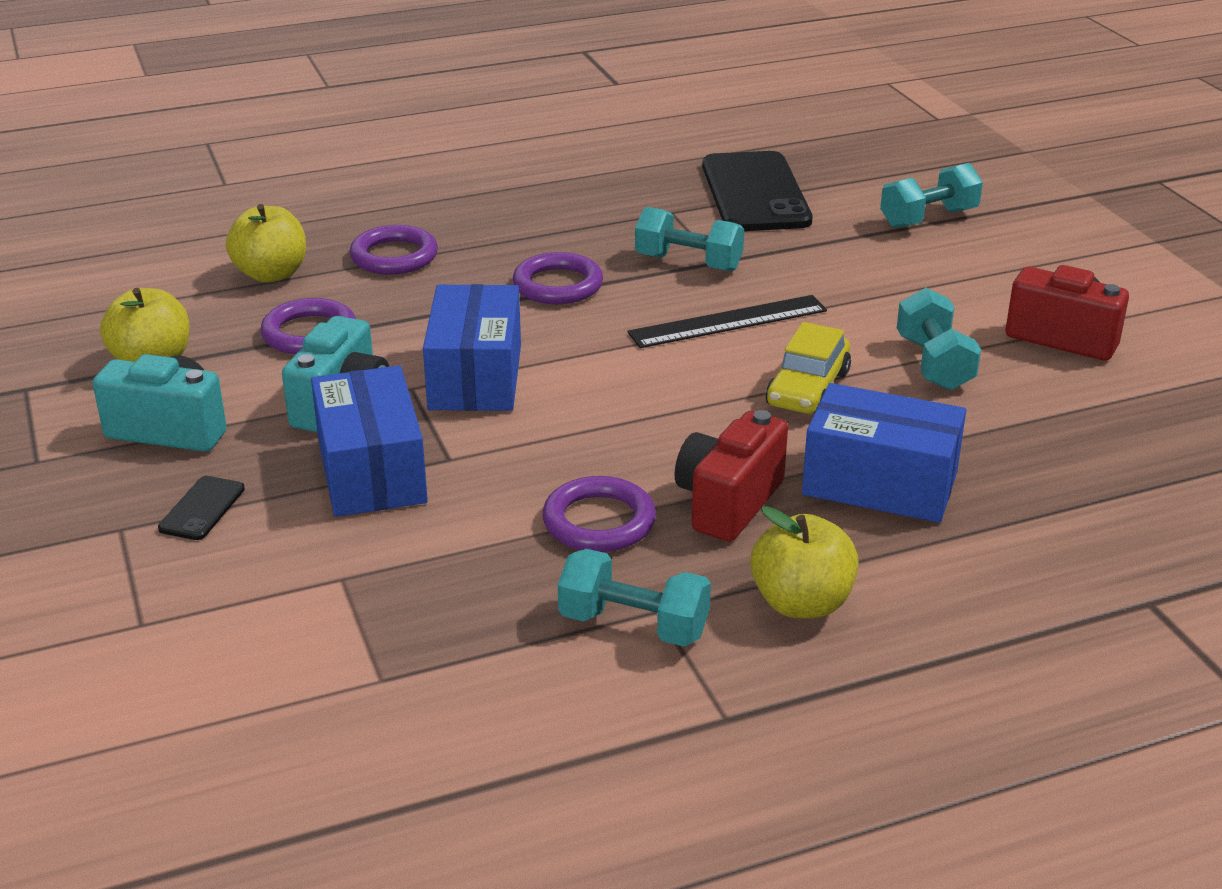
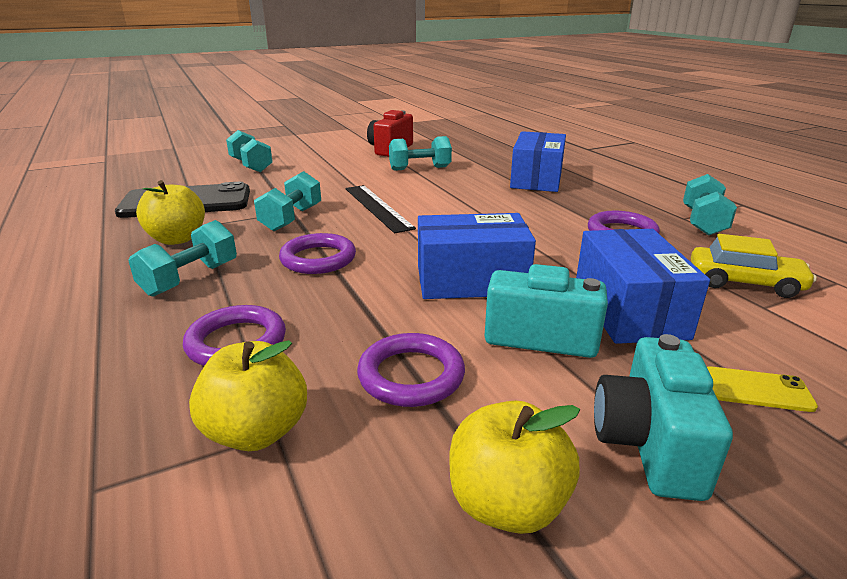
camera: 95 degrees left, 5 degrees down
black phone [158,476,245,540] -> yellow phone [707,366,818,412]
blue box [311,365,428,517] -> blue box turned 75 degrees counterclockwise [576,229,710,344]
red camera [675,410,788,542] -> none
yellow apple [750,506,859,619] -> yellow apple moved to [136,180,205,245]
yellow car [766,322,851,414] -> yellow car moved to [691,234,817,298]
none -> turquoise dumbbell [128,220,237,297]

